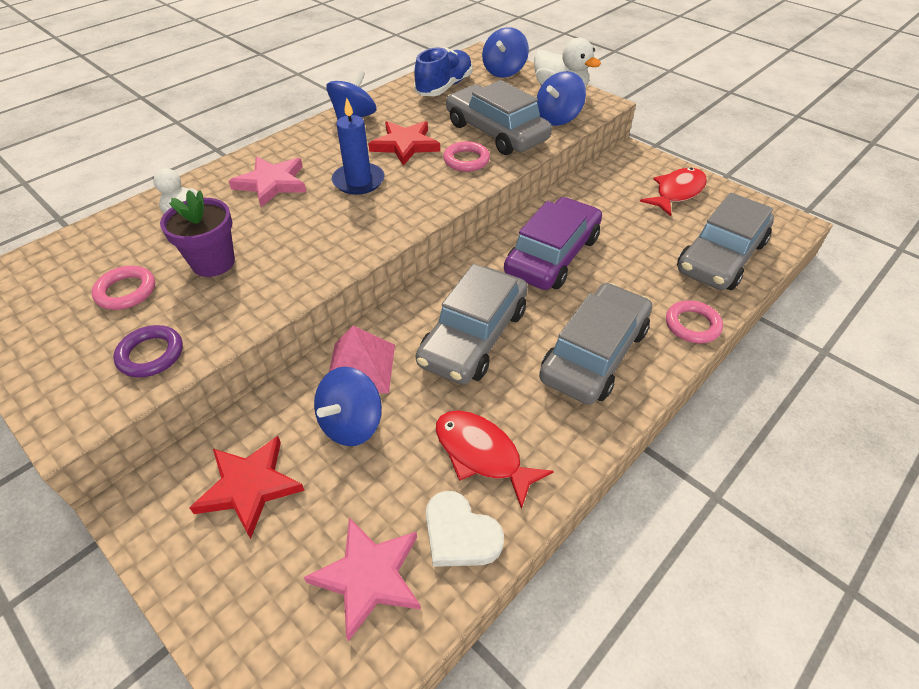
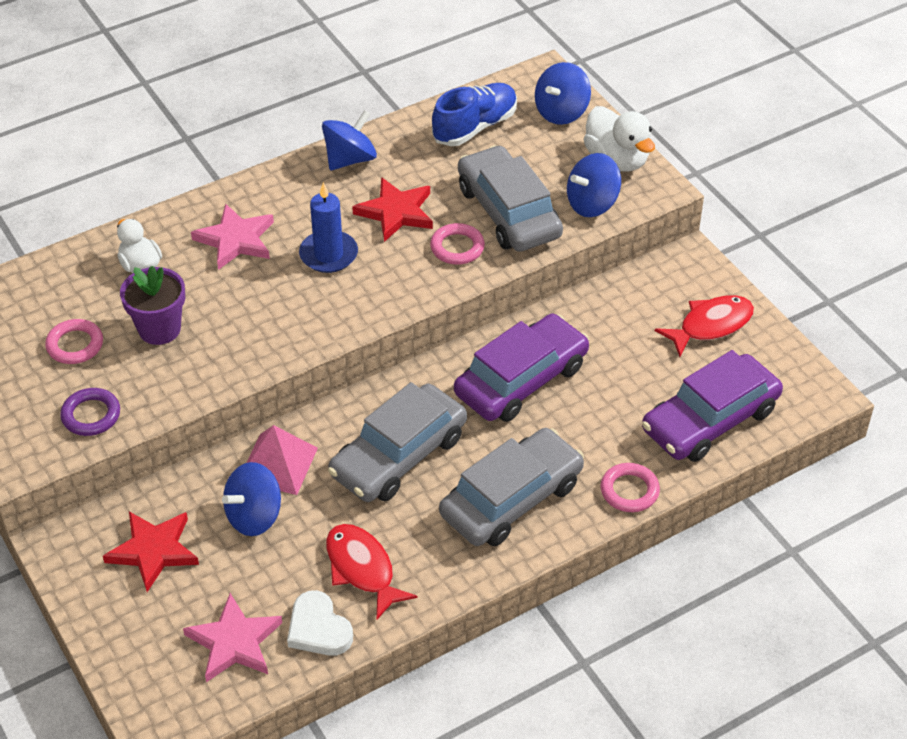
camera: 15 degrees right, 0 degrees up
grey car [677,193,774,290] -> purple car [642,350,783,462]

